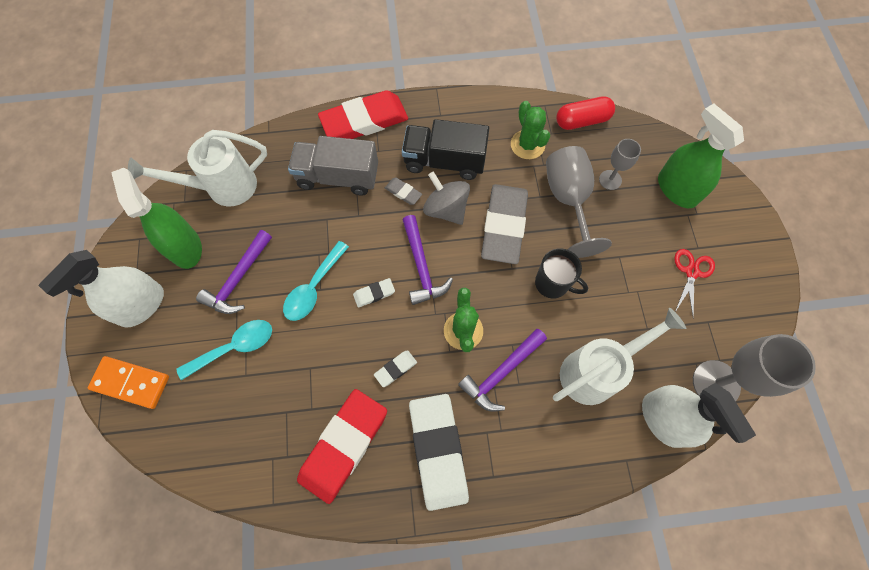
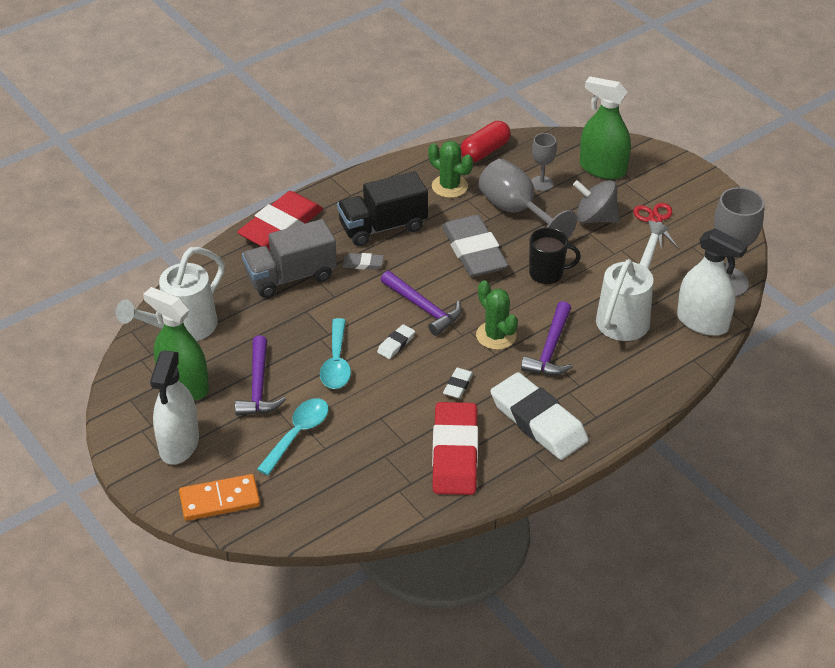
camera: 30 degrees left, 25 degrees down
grey spinning top [423,171,470,225] -> grey spinning top moved to [573,180,620,223]

